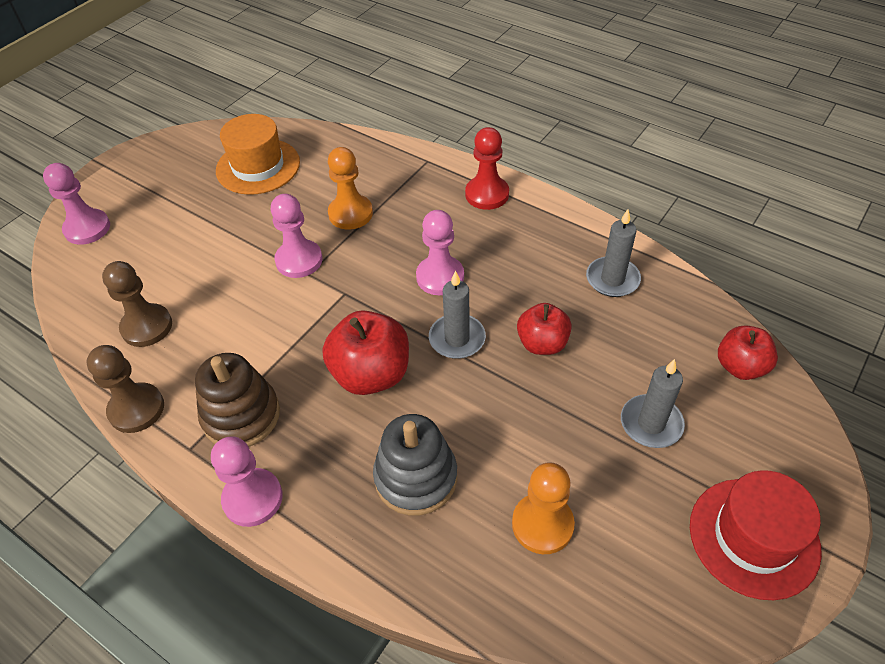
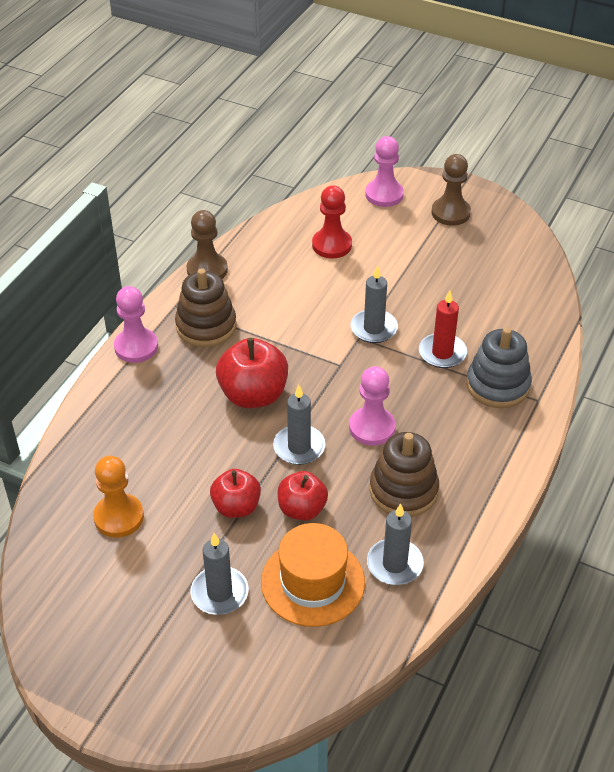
camera: 80 degrees right, 5 degrees down
brown pawn [102,261,172,347] -> brown pawn moved to [431,154,471,226]
orange hat [216,114,300,195] -> orange hat moved to [261,523,365,627]
pink pawn [271,194,322,278] -> grey candle [350,265,398,343]
orange pawn [328,147,373,229] -> red candle [419,290,467,368]
grey stacking toy [373,414,457,516] -> grey stacking toy moved to [466,327,532,408]
red pawn [465,127,509,210] -> red pawn moved to [312,186,352,258]
red hat [690,470,822,600] -> none
red apple [718,326,778,380] -> red apple moved to [210,469,261,518]
none -> brown stacking toy [370,432,439,517]

